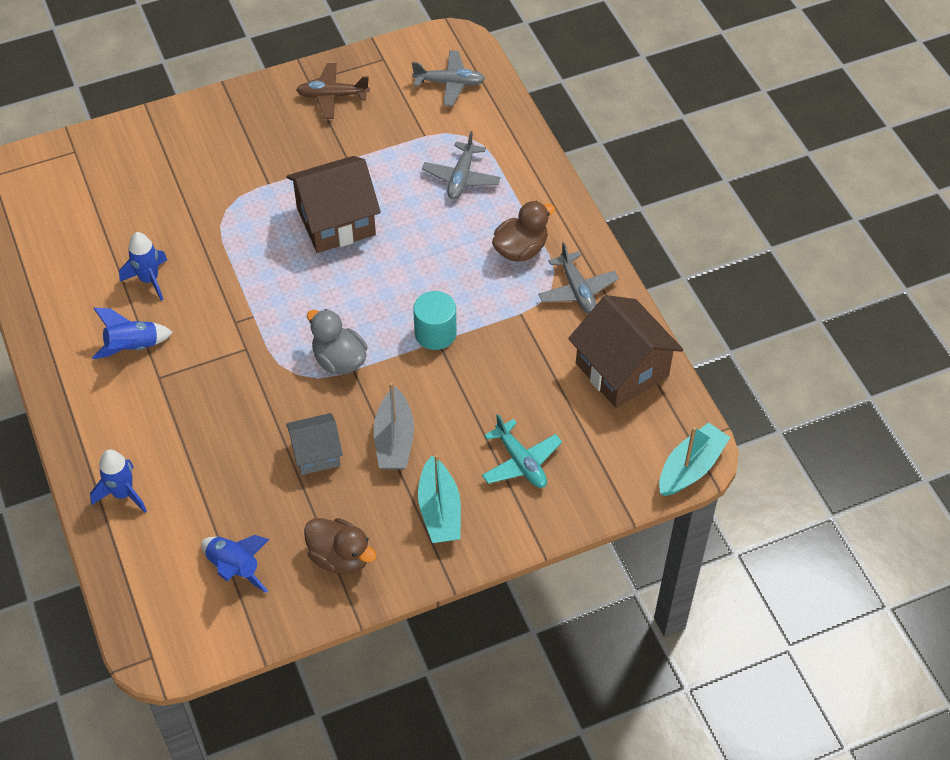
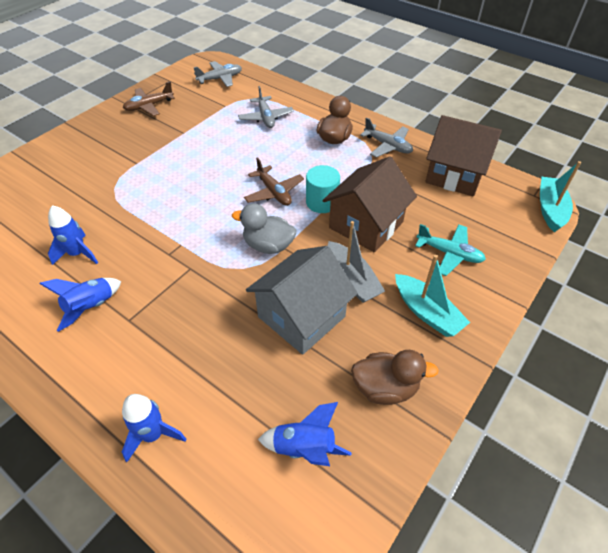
camera: 30 degrees left, 5 degrees down
brown house [286,156,381,253] -> brown house moved to [323,156,417,252]
grey house [286,413,343,475] -> grey house [246,246,358,355], size x1.70
none -> brown plane [244,157,304,206]

